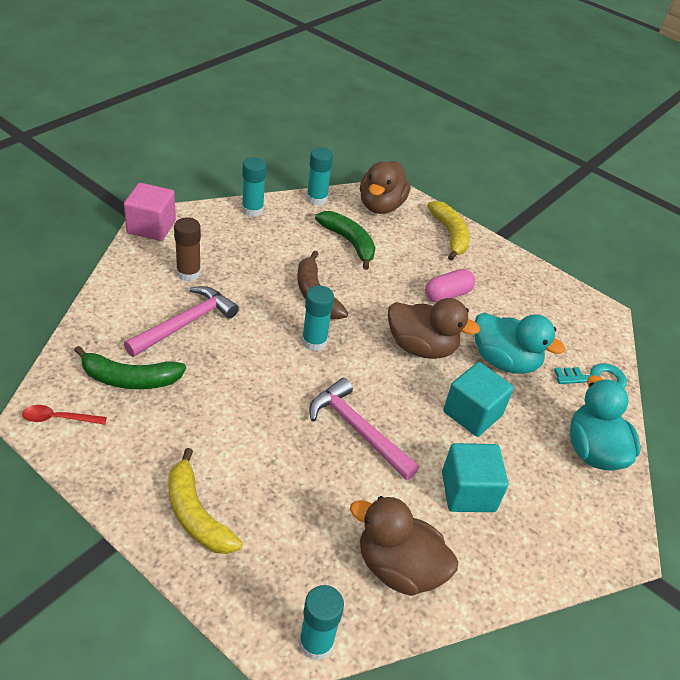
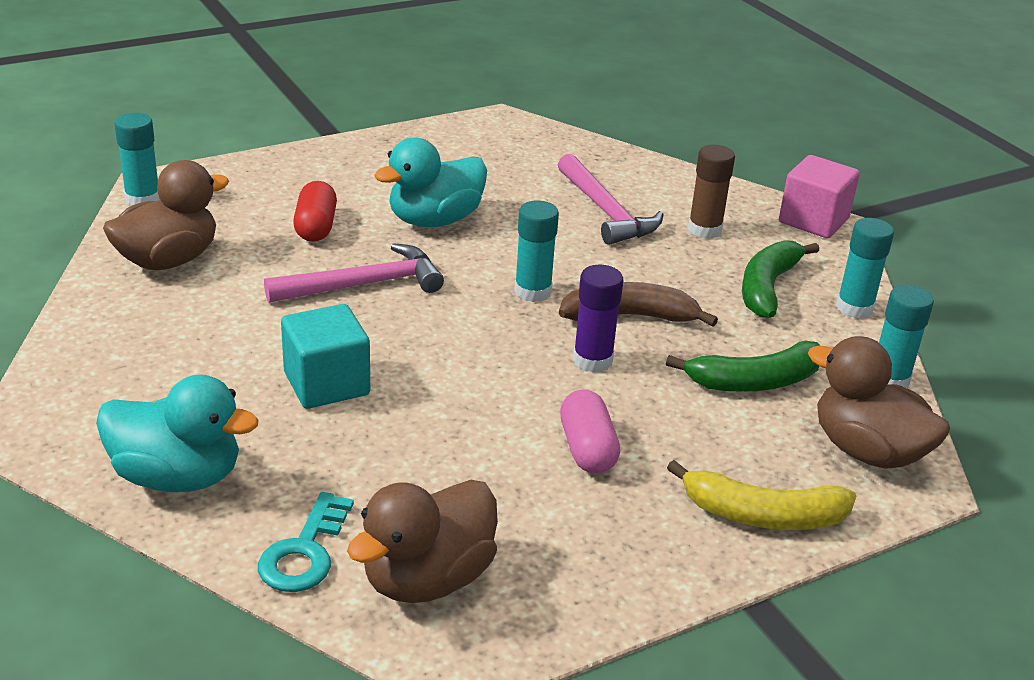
camera: 115 degrees right, 10 degrees down
red spoon [22,405,107,425] -> none
green banana [74,346,186,389] -> green banana moved to [742,240,819,318]
yellow banana [168,448,243,554] -> none
brown duck [388,298,480,359] -> brown duck moved to [347,480,498,603]
turquoise cube [442,443,508,512] -> none
turquoise duck [475,312,565,374] -> turquoise duck moved to [374,138,487,227]
none -> red capsule [293,181,337,242]
none -> purple glue stick [573,265,623,373]

